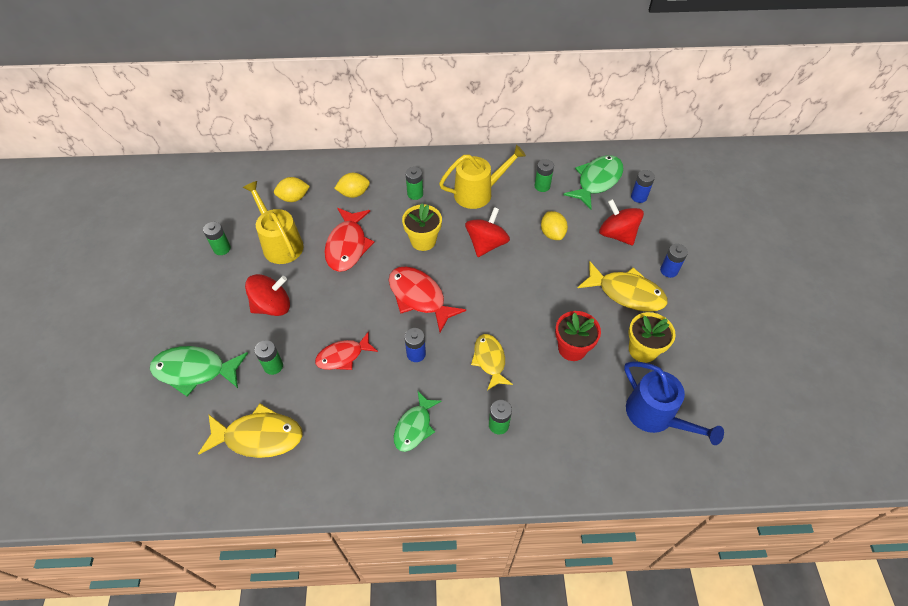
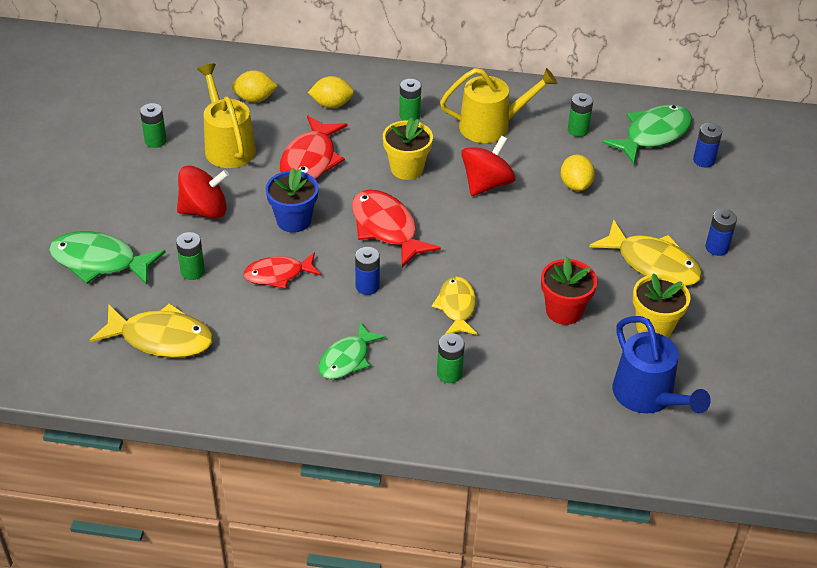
camera: 10 degrees right, 10 degrees down
red spinning top [599,199,644,245] -> none
none -> blue flower pot [265,168,318,233]

